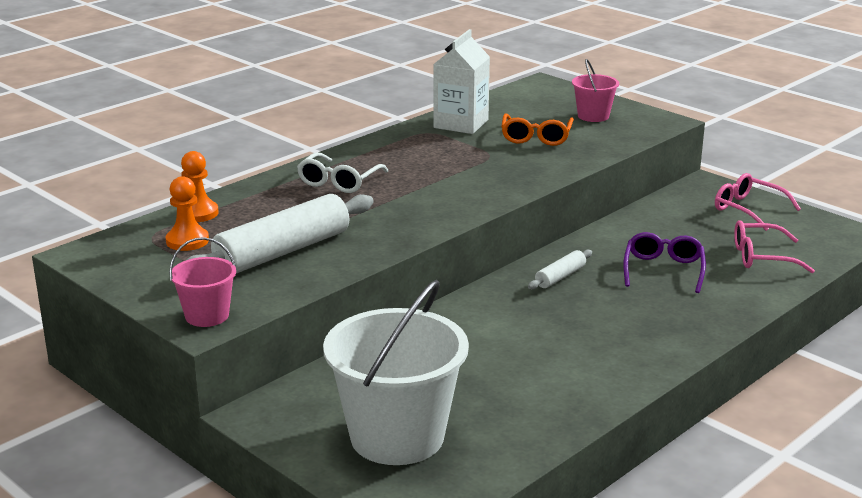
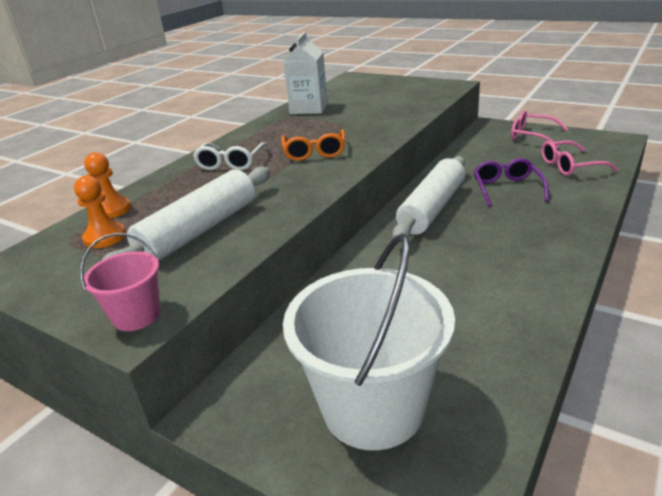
camera: 10 degrees left, 5 degrees up
orange glasses [501,114,574,146] -> orange glasses moved to [281,129,345,161]
white rolling pin [528,250,592,289] -> white rolling pin [392,156,465,239], size x2.14
pink bucket [572,59,619,122] -> none

